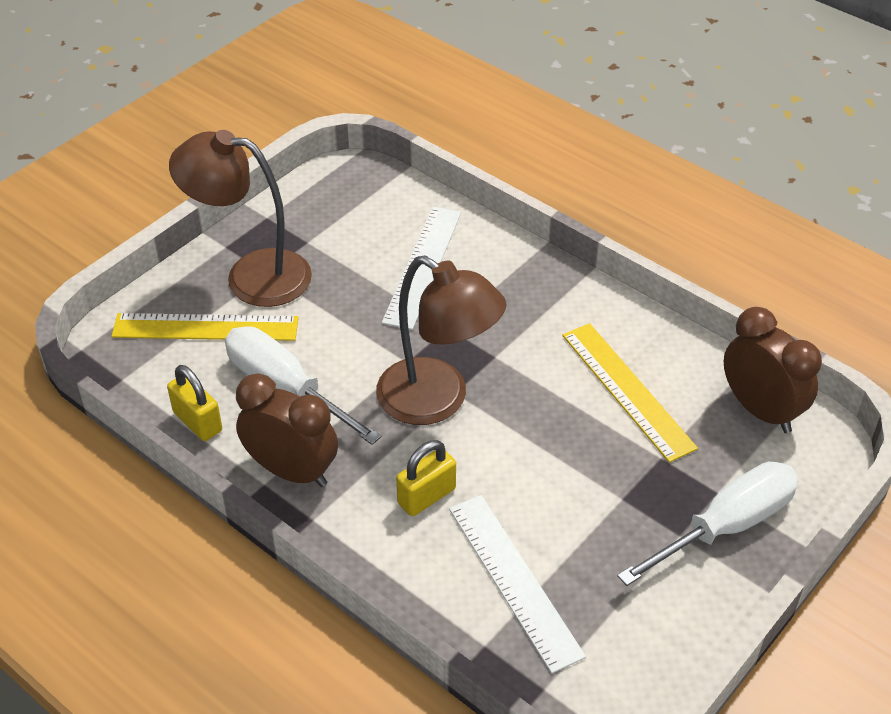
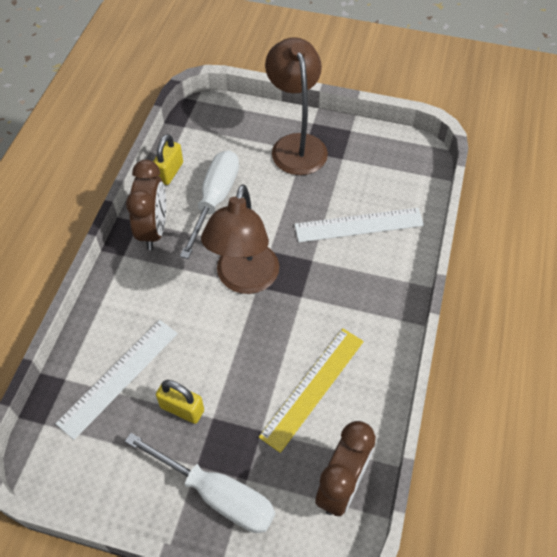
camera: 65 degrees right, 10 degrees up
yellow ruler [111,313,299,341] -> none
yellow padlock [396,440,456,516] -> yellow padlock moved to [156,380,204,424]

